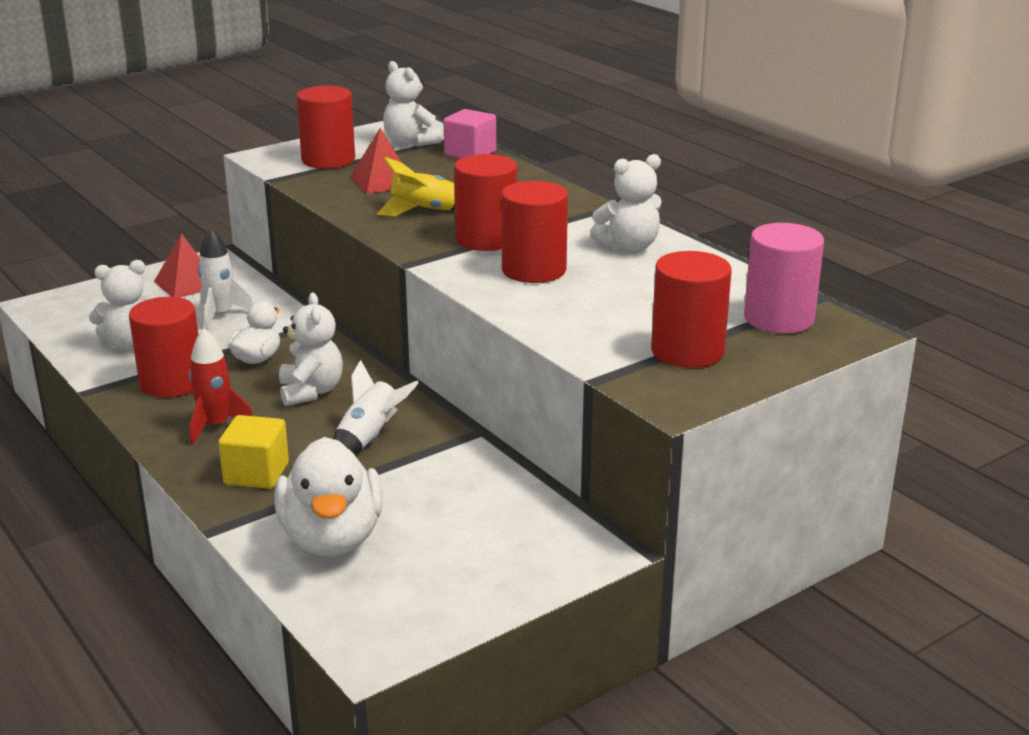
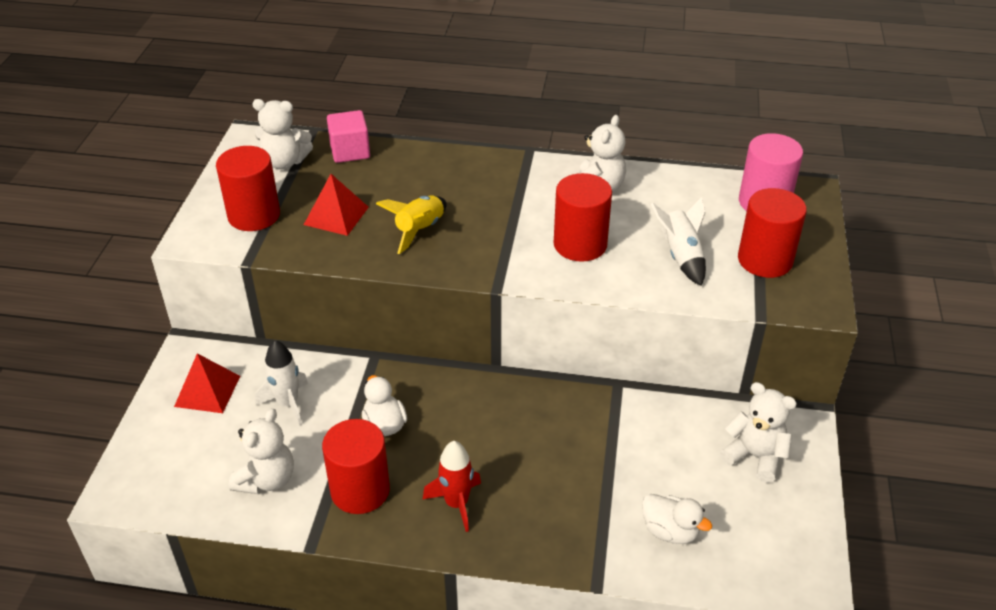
camera: 45 degrees left, 15 degrees up
yellow cube [218,415,289,489] -> none
white duck [274,437,383,556] -> white duck [642,494,712,544], size x0.55
white teddy bear [279,293,343,406] -> white teddy bear moved to [720,382,797,483]
white rocket [333,360,419,455] -> white rocket moved to [651,197,706,286]
red cylinder [454,154,517,251] -> none

